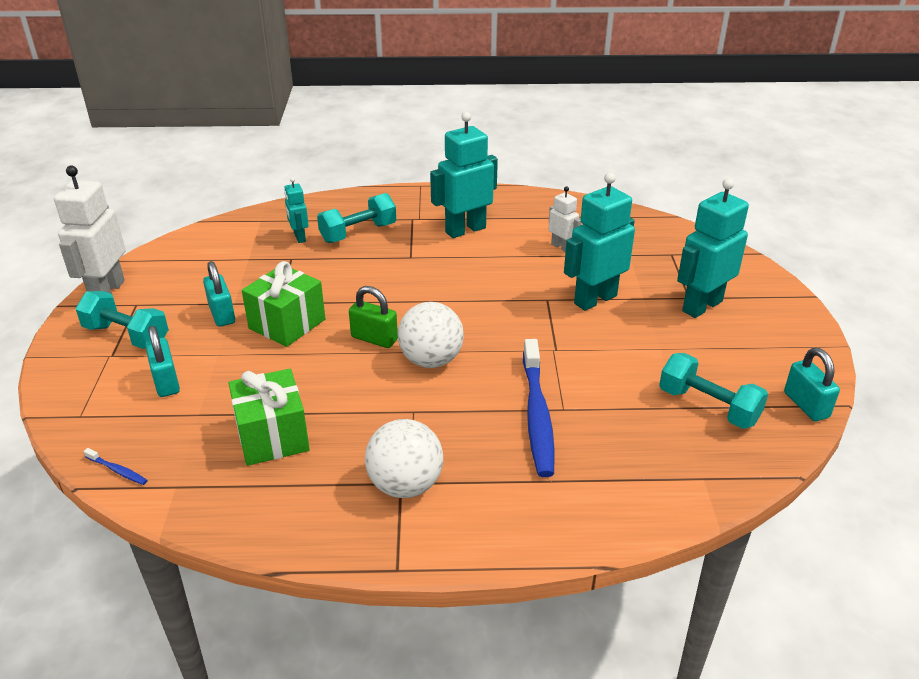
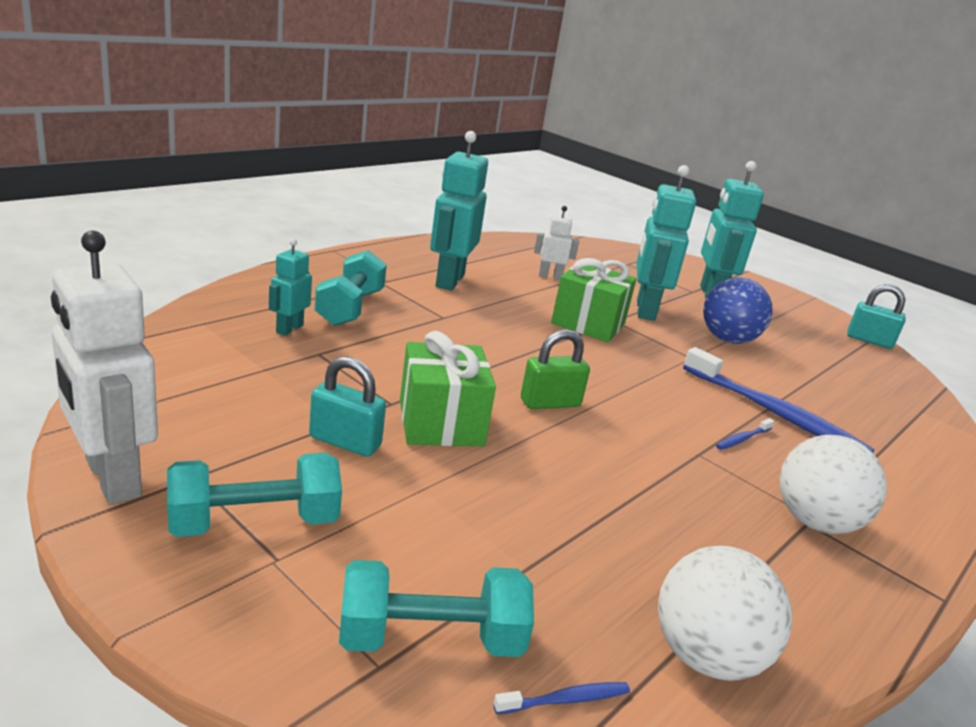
camera: 50 degrees left, 10 degrees down
turquoise padlock [145,326,180,397] -> none
green gift [228,369,310,466] -> green gift moved to [551,258,637,342]
turquoise robot [284,177,309,243] -> turquoise robot turned 90 degrees clockwise [269,238,312,336]
white ball [398,302,464,368] -> white ball moved to [658,546,792,681]
turquoise dumbbell [659,353,768,429] -> turquoise dumbbell moved to [339,560,534,657]
none -> blue ball [703,277,772,344]
none -> blue toothbrush [716,418,775,450]

